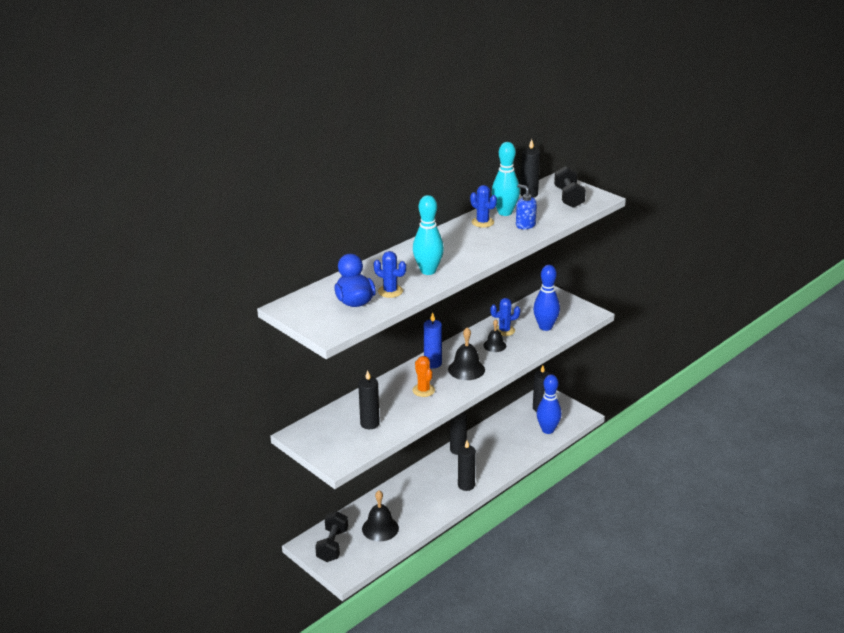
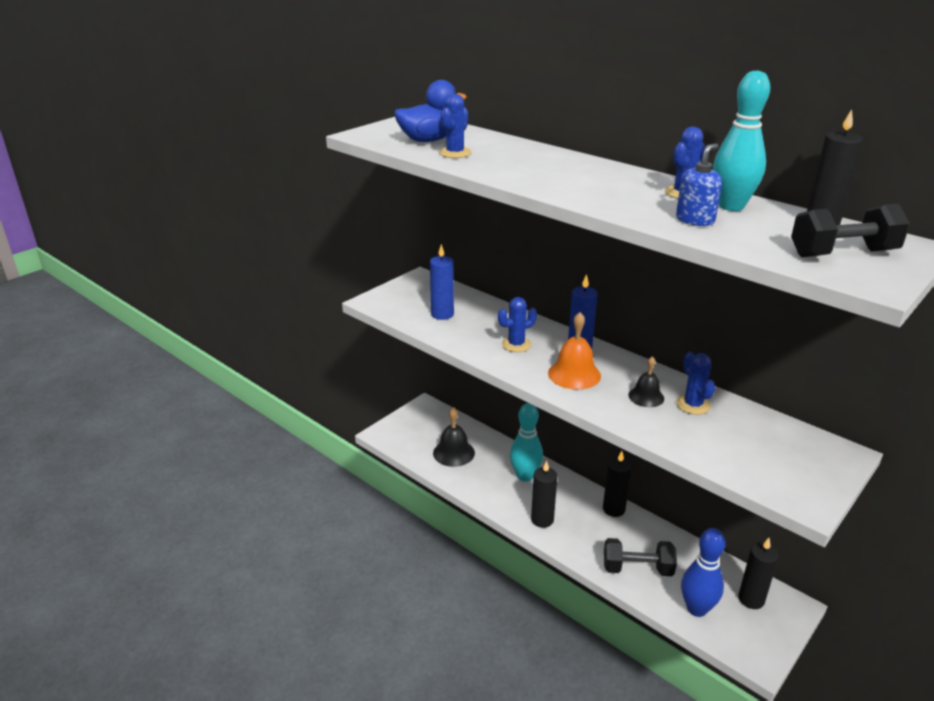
camera: 85 degrees right, 0 degrees up
black dumbbell [315,511,348,562] -> black dumbbell moved to [604,538,677,576]
black candle [358,370,380,429] -> blue candle [430,244,454,320]
turquoise bowling pin [413,195,444,275] -> turquoise bowling pin moved to [510,403,543,482]
orange cactus [413,356,435,397] -> blue cactus [498,297,537,352]
black bell [448,327,485,380] -> orange bell [548,312,601,390]
blue bowling pin [533,265,560,331] -> none

